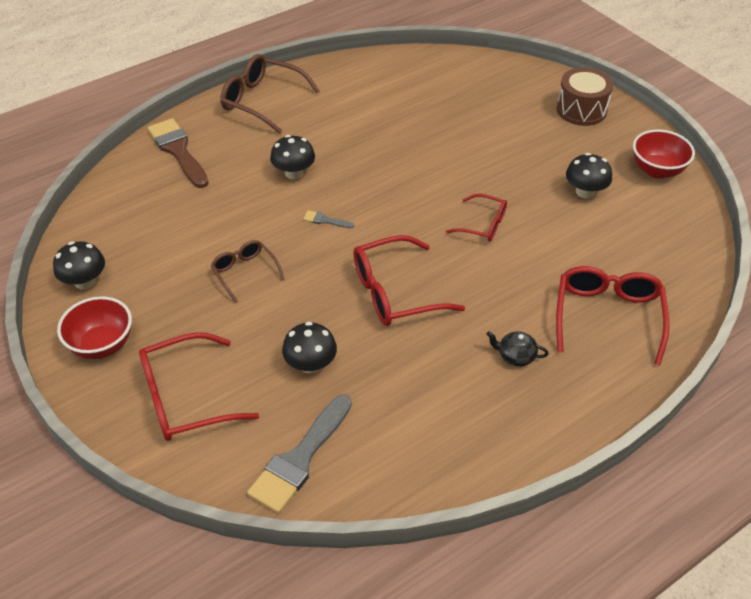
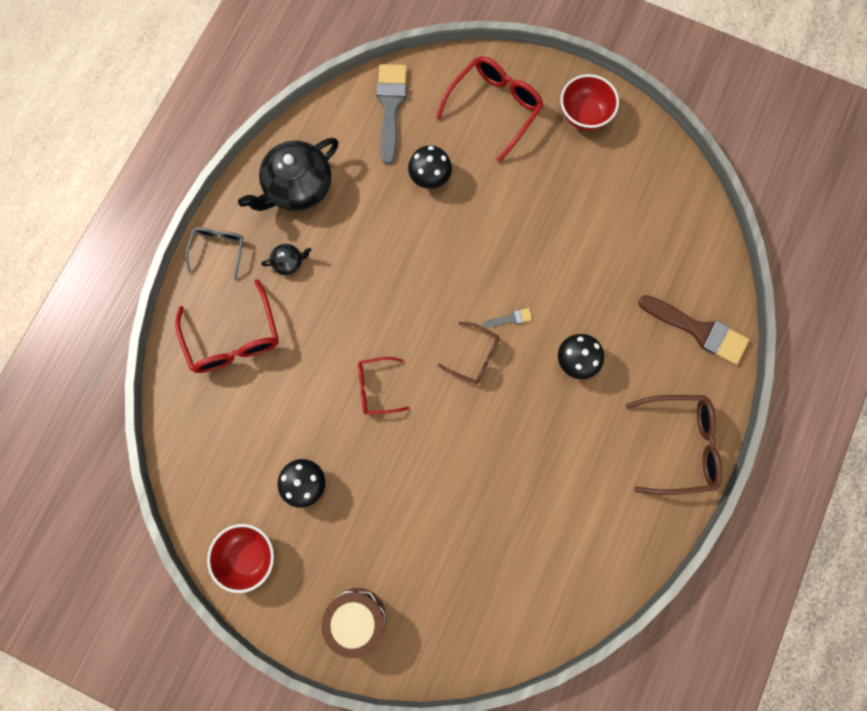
camera: 150 degrees right, 30 degrees up
black mushroom [53,241,105,290] -> none
brown glasses [211,240,285,303] -> brown glasses moved to [438,322,500,384]
red glasses [353,235,465,326] -> none
none -> grey glasses [186,227,244,280]
none -> black teapot [238,138,338,211]

